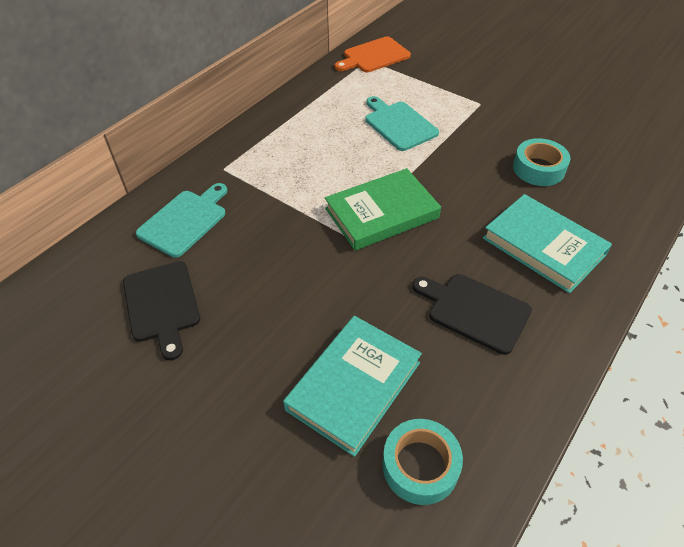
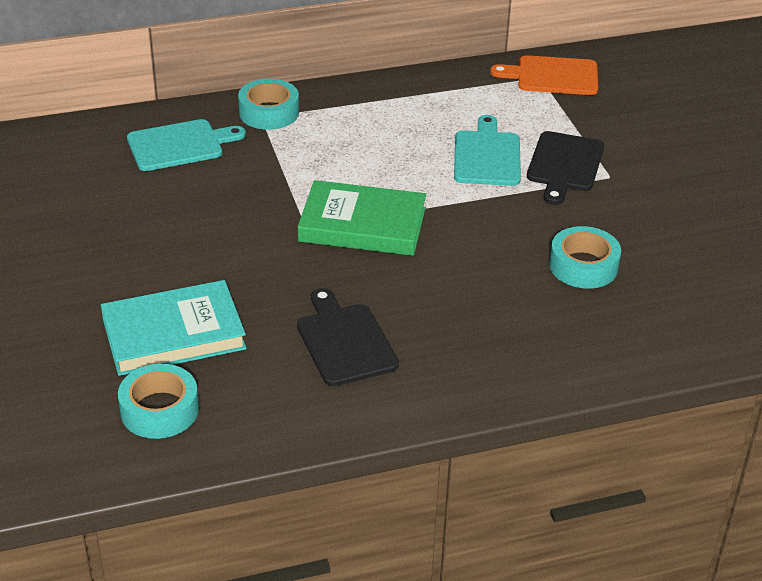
camera: 35 degrees right, 10 degrees down
black cutting board [123,261,200,360] -> black cutting board moved to [527,131,604,205]
turquoise book [483,194,612,293] -> none
none -> turquoise tape [238,79,299,130]

